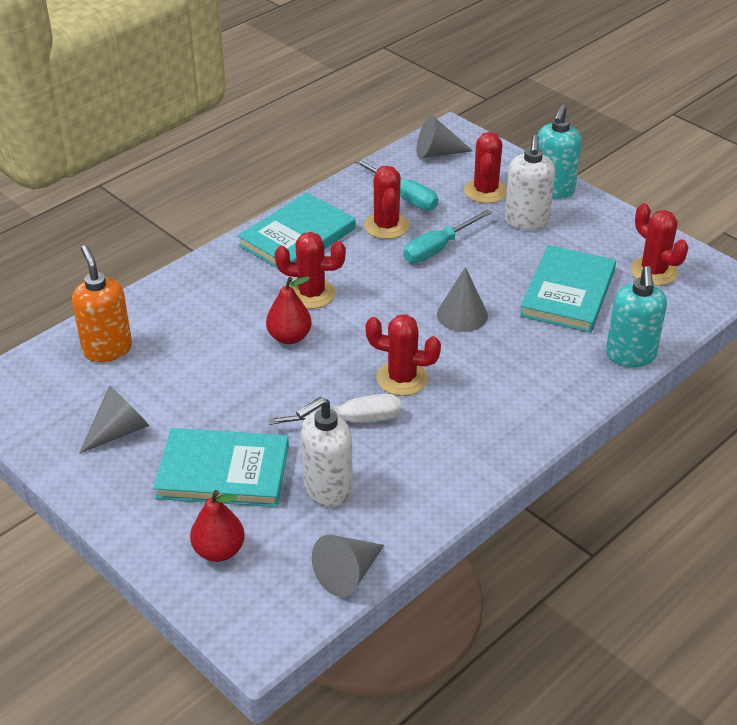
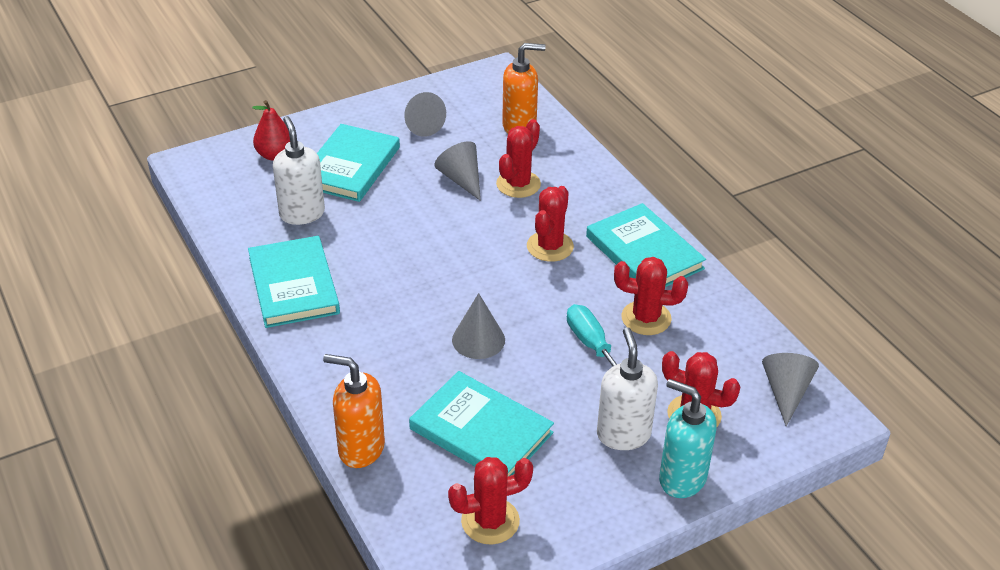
camera: 105 degrees right, 0 degrees up
red pear [266,276,312,344] -> none
white screwdriver [268,394,401,425] -> none
grey cone [312,535,384,597] -> grey cone moved to [434,141,481,201]
turquoise screwdriver [354,159,438,210] -> none
red cactus [365,314,441,396] -> red cactus moved to [496,119,541,198]
white soap dispenser [505,135,555,230] -> white soap dispenser turned 60 degrees clockwise [597,327,658,450]
turquoise soap dispenser [606,266,667,367] -> orange soap dispenser [323,354,385,468]
none -> turquoise book [248,236,340,328]

